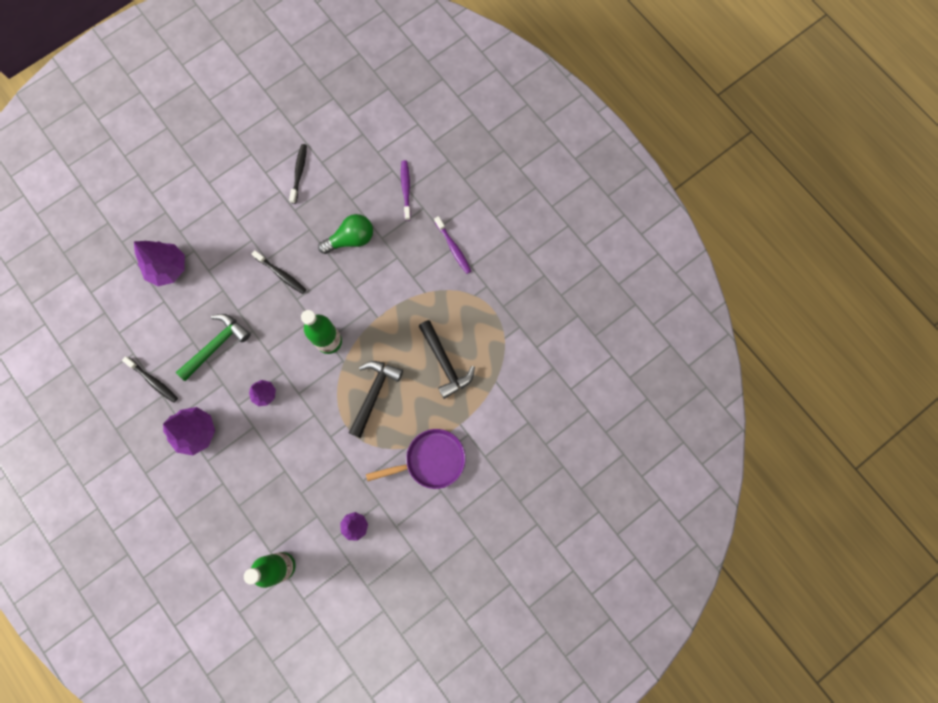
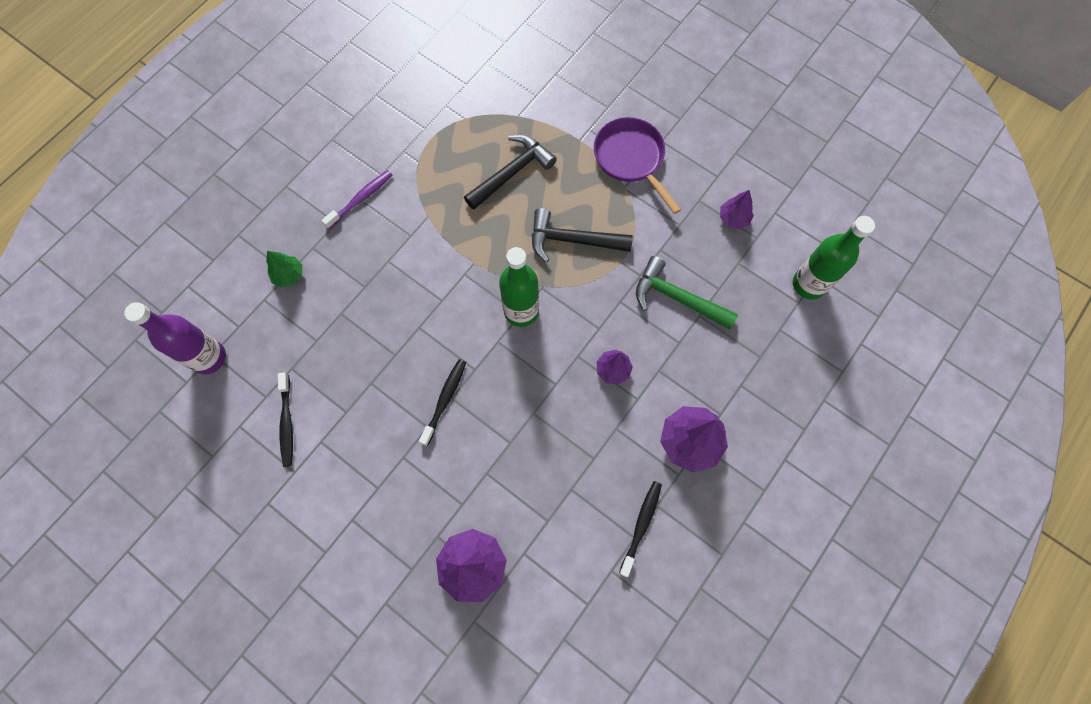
camera: 105 degrees left, 5 degrees down
green hammer [176,314,251,381] -> green hammer moved to [636,256,738,329]
black toothbrush [289,144,307,204] -> black toothbrush turned 90 degrees counterclockwise [278,372,293,467]
green light bulb [318,214,373,254] -> none
purple toothbrush [401,160,411,221] -> green tree [266,251,302,288]
none -> purple bottle [124,302,226,374]

